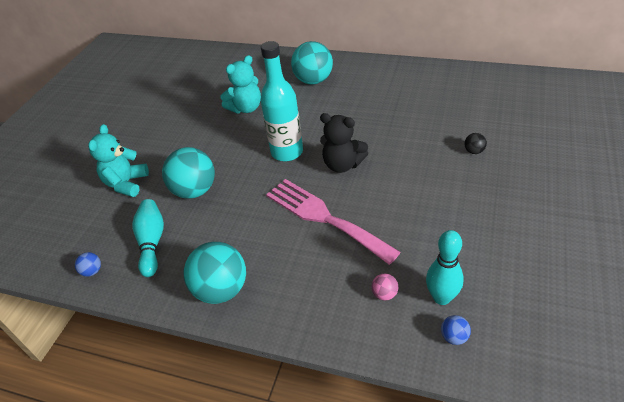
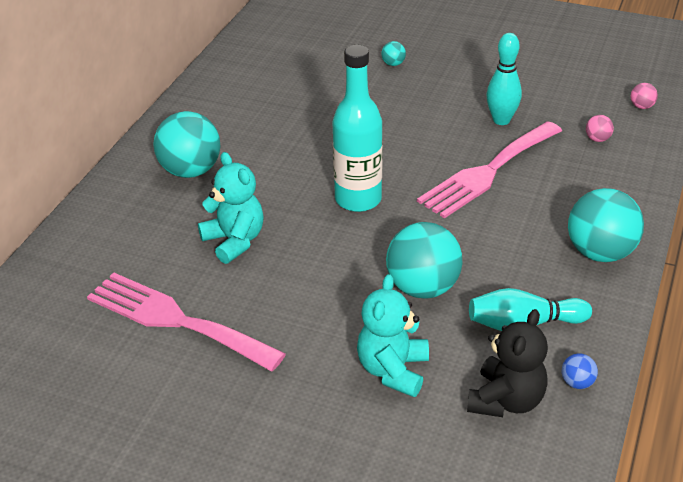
camera: 90 degrees left, 5 degrees down
turquoise teddy bear [88,124,149,197] -> turquoise teddy bear turned 90 degrees clockwise [357,274,429,397]
black teddy bear [320,113,368,173] -> black teddy bear moved to [467,309,548,417]
turquoise bowling pin [426,230,464,305] -> turquoise bowling pin moved to [486,33,522,125]
blue ball [441,315,471,345] -> pink ball [631,83,658,109]
black ball [465,133,487,154] -> turquoise ball [381,41,406,66]
none -> pink fork [87,272,286,371]

